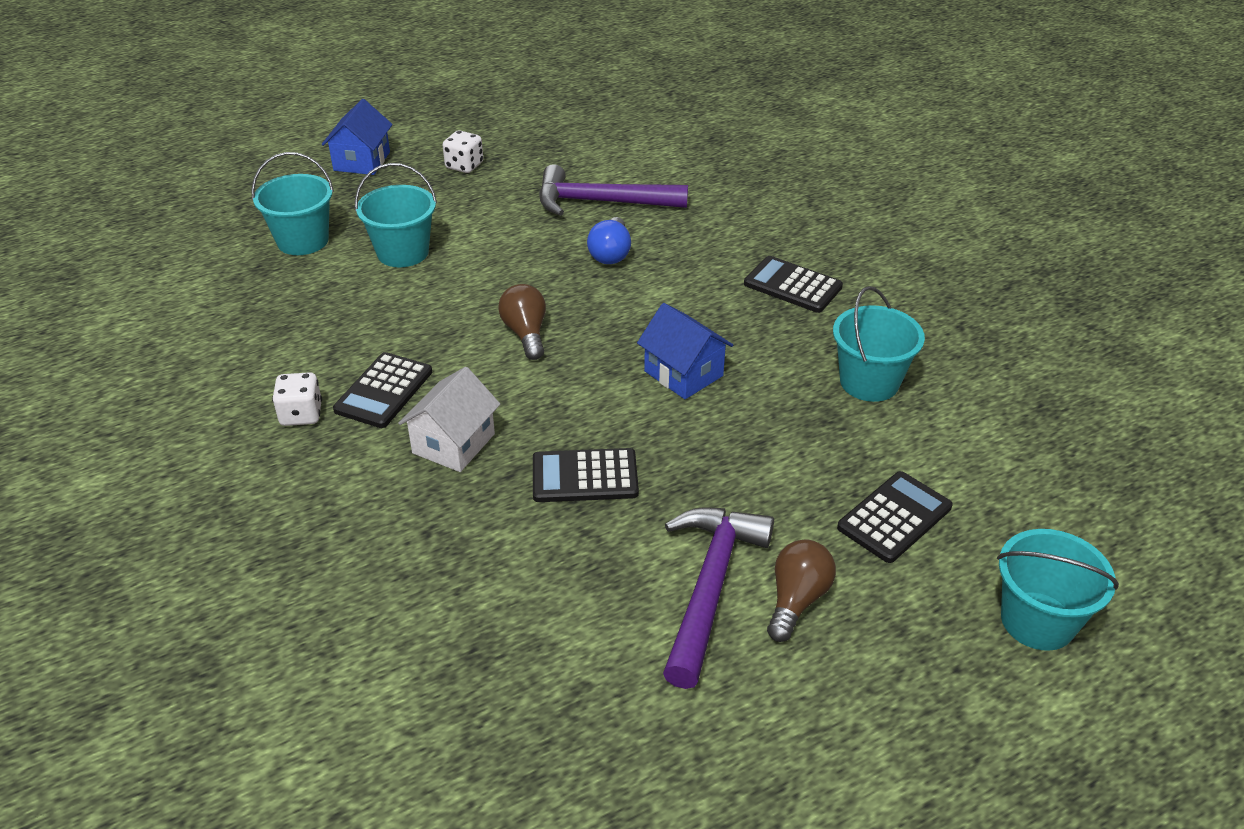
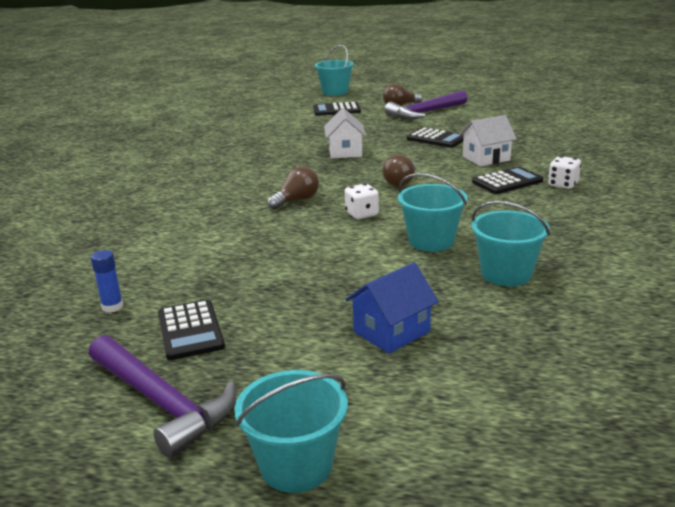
camera: 140 degrees left, 15 degrees down
white dice [443,130,483,173] -> white dice moved to [345,184,379,219]
purple hammer [539,164,688,216] -> purple hammer moved to [89,335,236,458]
blue light bulb [587,217,631,264] -> brown light bulb [267,166,319,210]
blue house [637,303,733,399] -> white house [324,108,366,158]
black calculator [744,256,843,313] -> black calculator moved to [158,300,225,360]
turquoise bucket [833,286,925,402] -> turquoise bucket moved to [235,370,348,493]
none -> blue glue stick [91,250,123,313]

